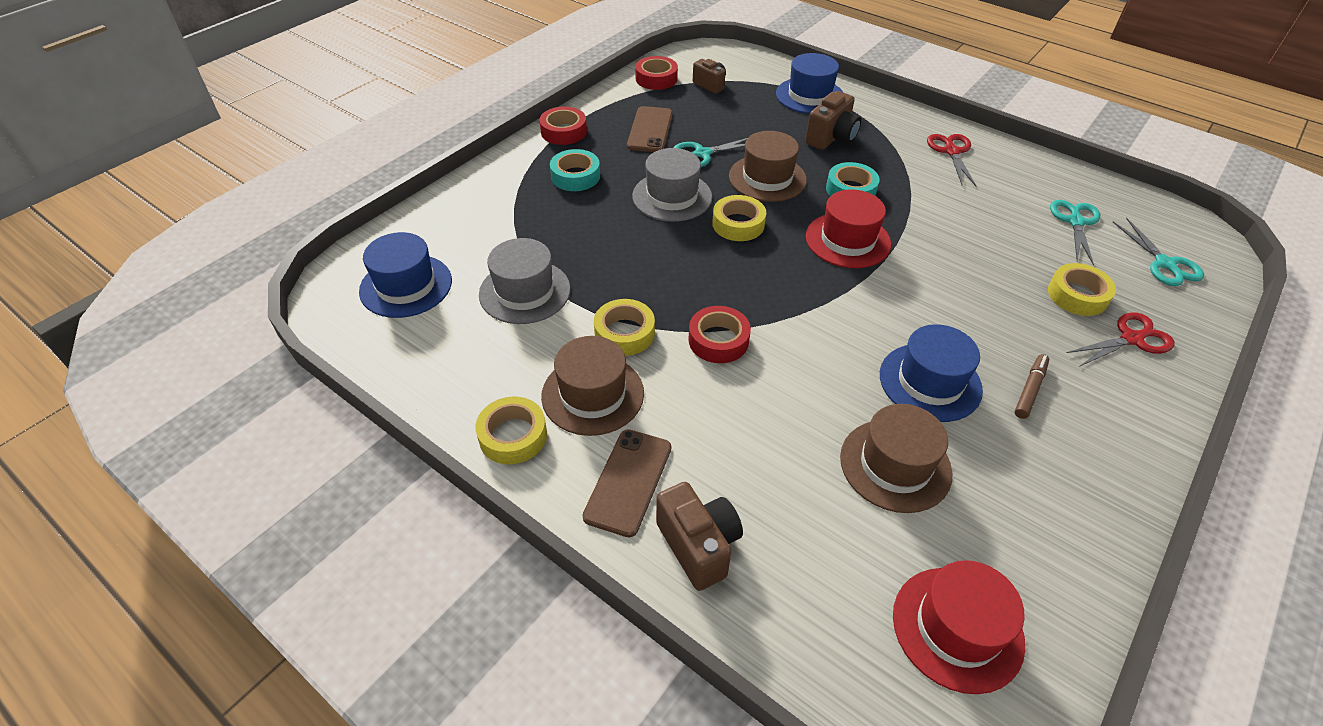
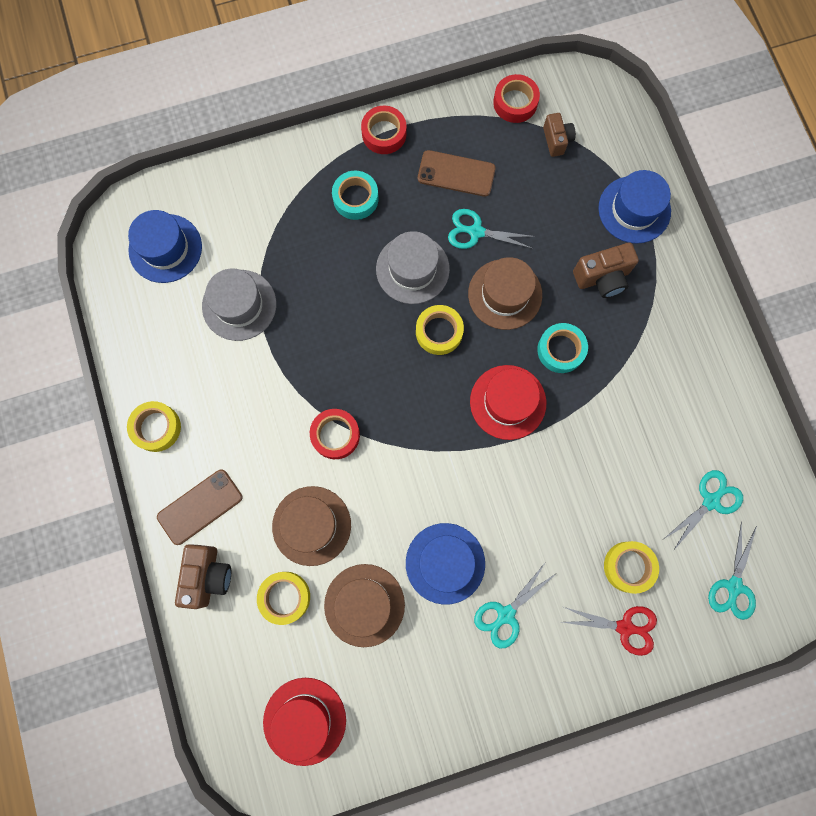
camera: 35 degrees right, 30 degrees up
brown hat [541,336,644,436] -> brown hat moved to [272,486,351,566]
yellow tape [594,299,655,356] -> yellow tape moved to [257,572,310,625]
brown phone [627,106,672,152] -> brown phone turned 60 degrees clockwise [418,150,496,197]
red scissors [927,134,977,187] -> none
brown marker [1015,354,1049,419] -> turquoise scissors [474,563,557,648]

